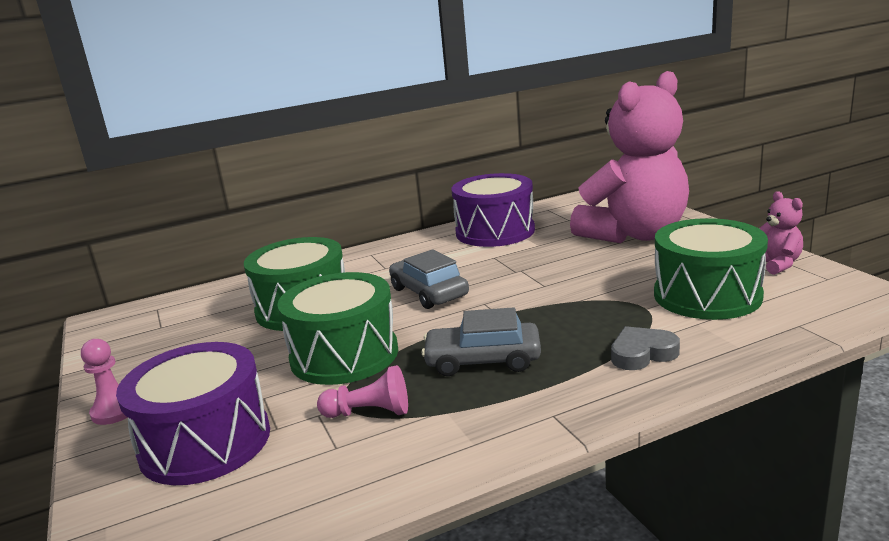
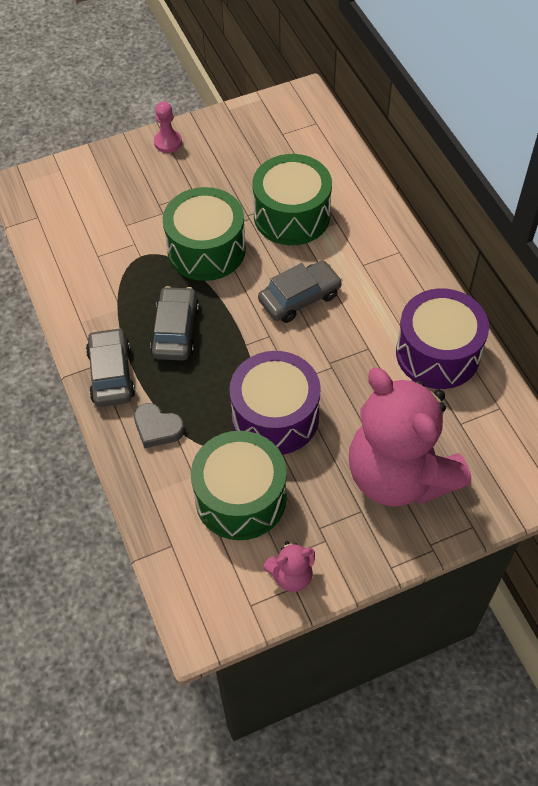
camera: 90 degrees right, 35 degrees up
purple drum [116,342,270,485] -> purple drum moved to [229,351,321,455]
pink pawn [317,365,408,418] -> none
grey heart [611,326,680,370] -> grey heart turned 135 degrees clockwise [134,403,184,448]
none -> grey car [86,327,135,407]

